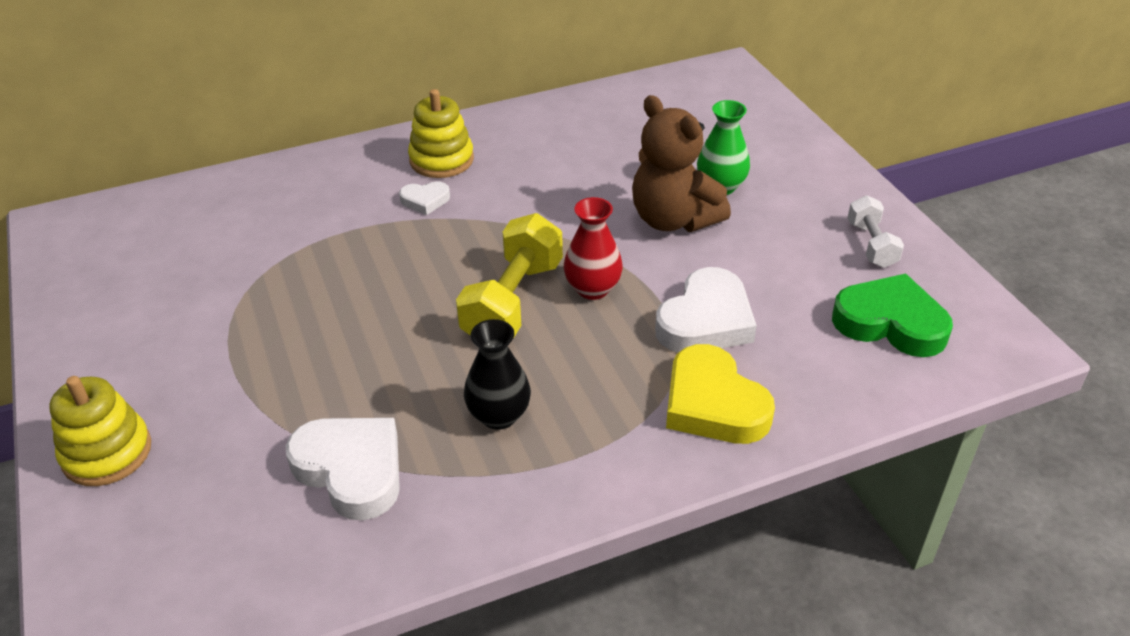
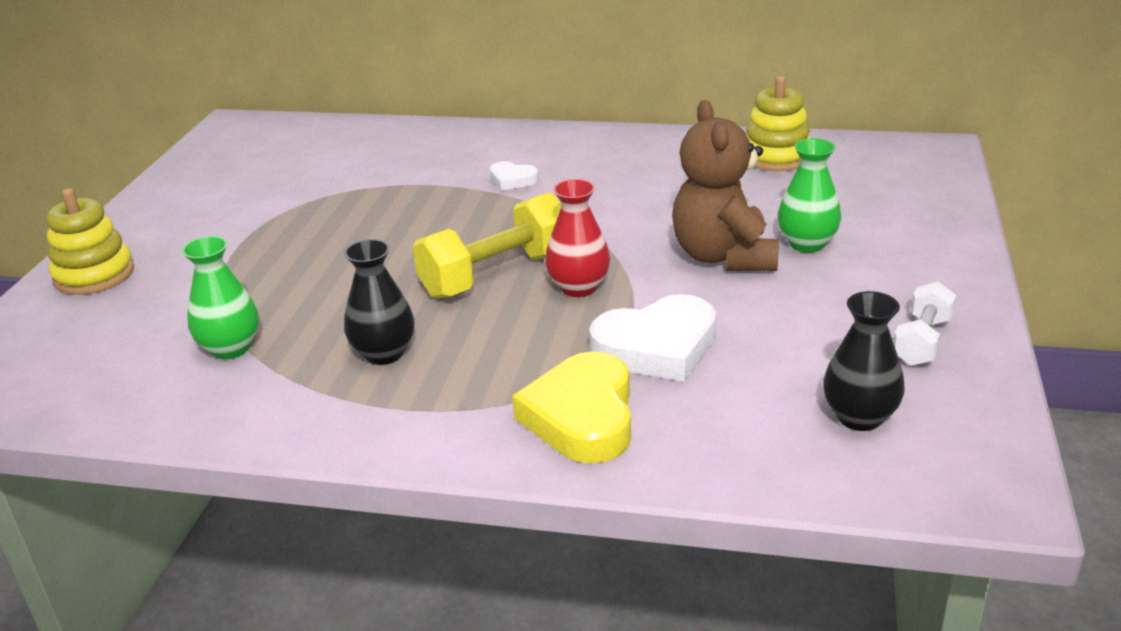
camera: 35 degrees right, 10 degrees down
white heart [286,418,400,520] -> green vase [182,236,259,359]
yellow stacking toy [408,89,474,178] -> yellow stacking toy moved to [746,76,810,171]
green heart [832,274,953,357] -> black vase [823,291,905,431]

